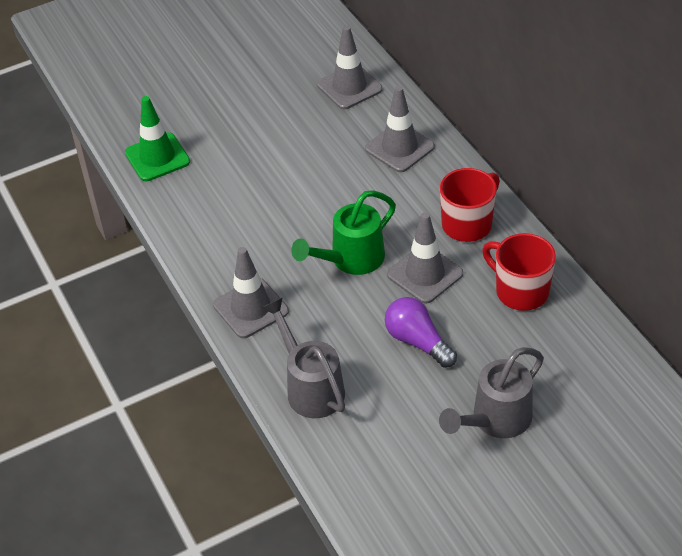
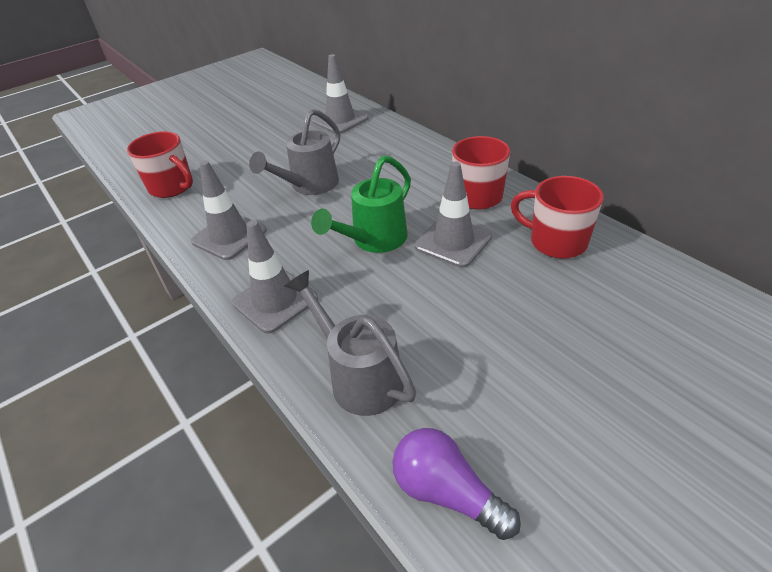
camera: 10 degrees left, 5 degrees down
green traffic cone [125,96,190,181] -> red mug [127,131,193,198]
grey traffic cone [365,86,435,172] -> grey traffic cone moved to [191,160,267,260]
purple light bulb [385,297,457,368] -> purple light bulb moved to [392,428,521,540]
grey watering can [439,347,544,438] -> grey watering can moved to [249,109,340,195]

